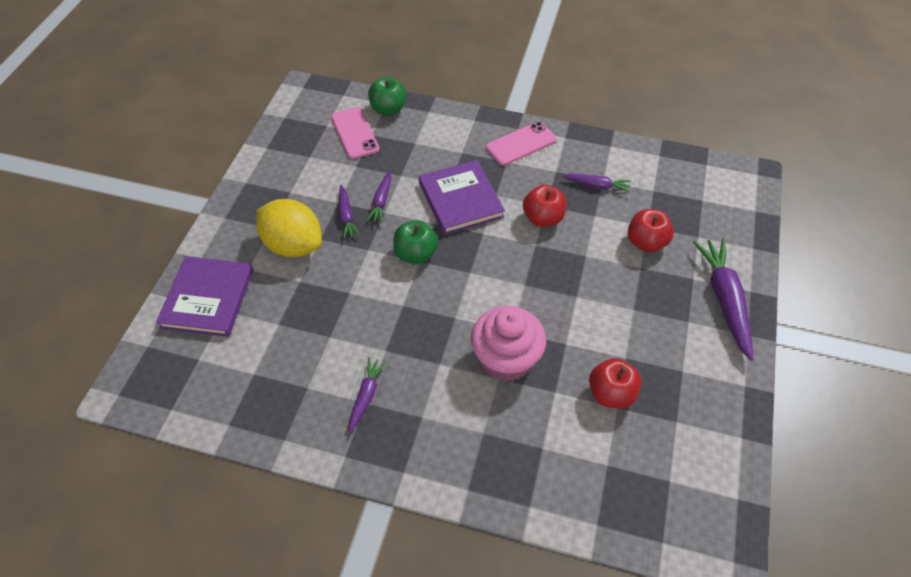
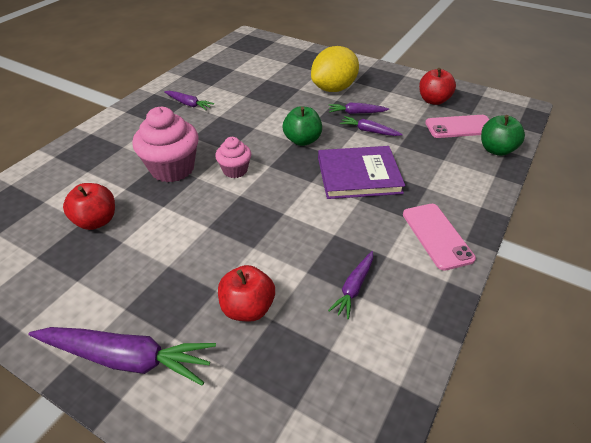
camera: 105 degrees right, 10 degrees down
purple book [156,256,253,337] -> none
red apple [523,185,566,227] -> red apple moved to [419,68,456,105]
none -> pink cupcake [215,137,251,178]

